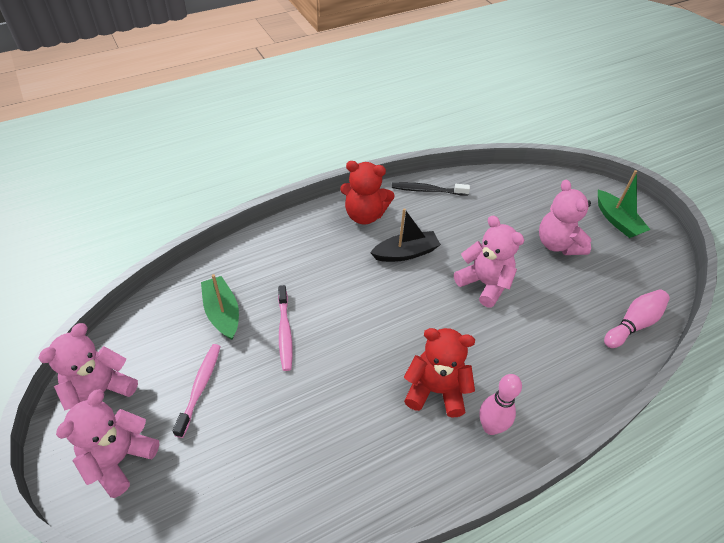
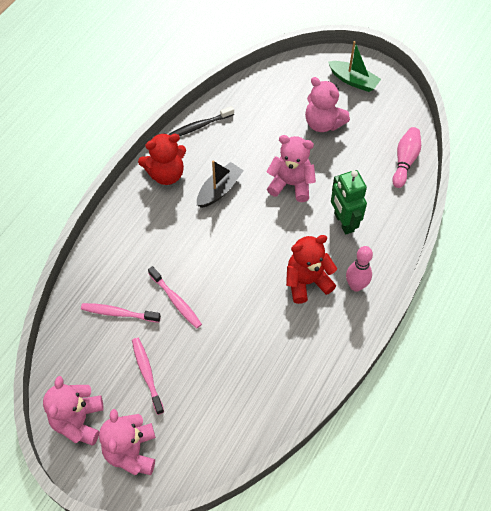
camera: 30 degrees left, 10 degrees up
green boat [201,274,239,340] -> pink toothbrush [81,303,161,323]
none -> green robot [331,170,367,235]

